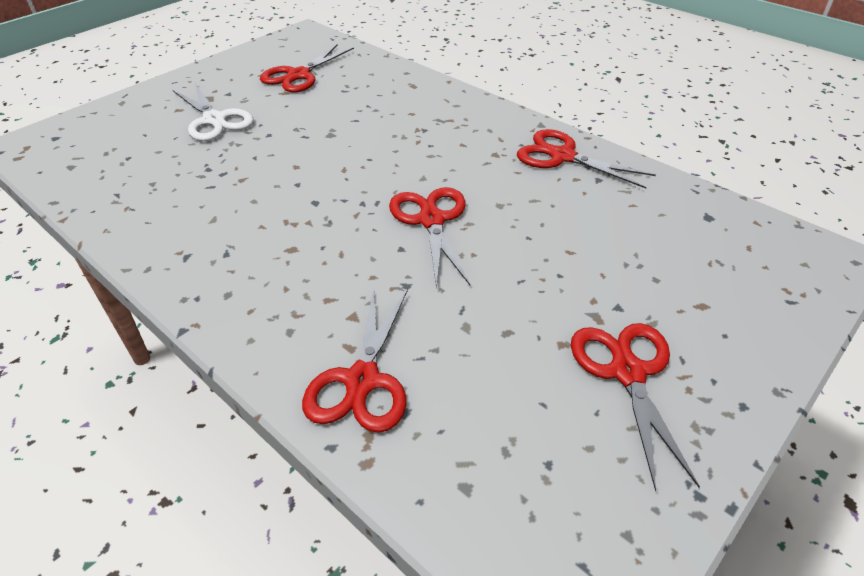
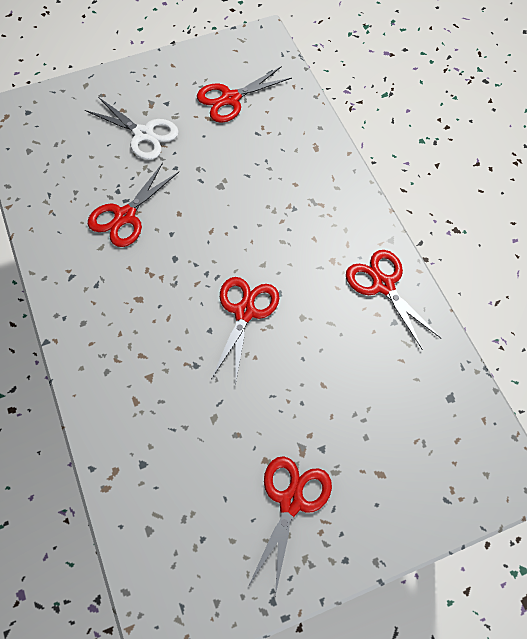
camera: 25 degrees right, 20 degrees up
white scissors [173,83,254,141] -> white scissors turned 45 degrees counterclockwise [85,97,179,160]
red scissors [302,289,408,433] -> red scissors moved to [88,163,179,247]

